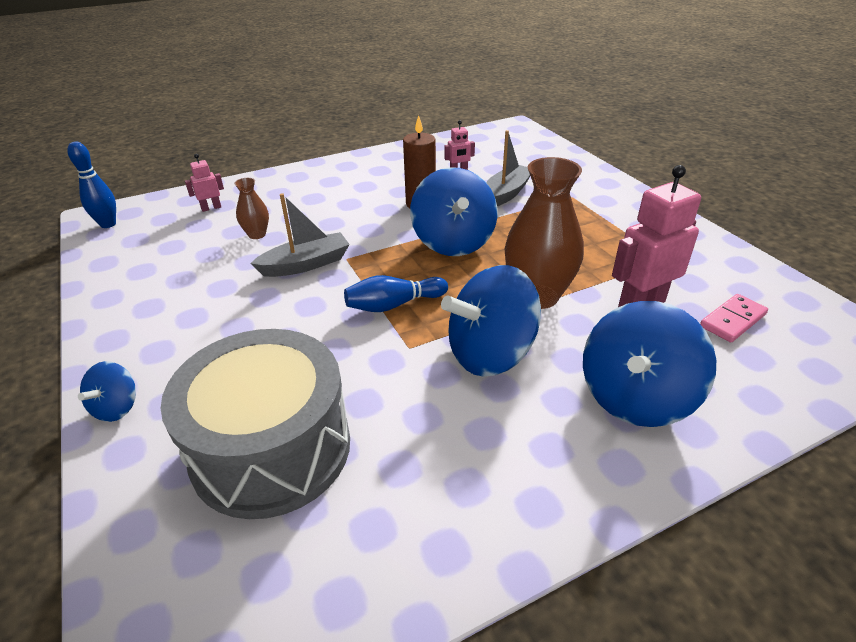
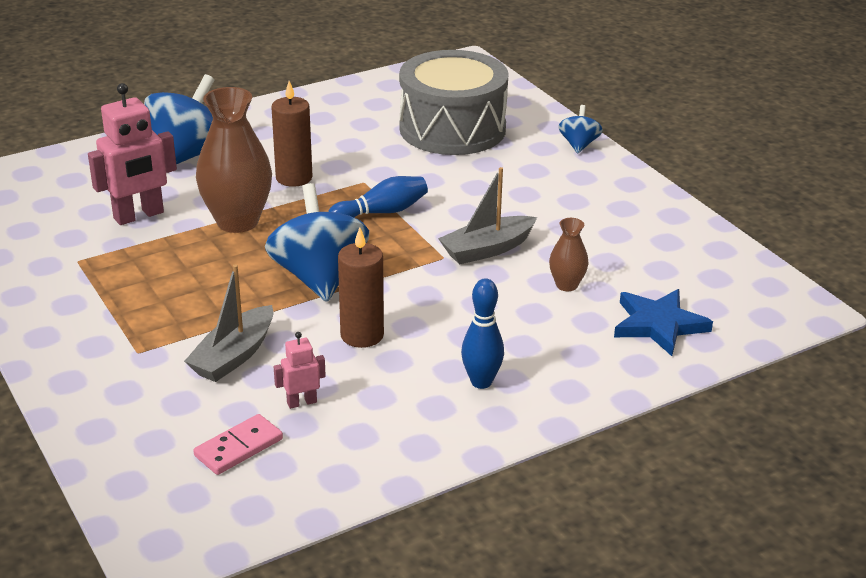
camera: 175 degrees right, 5 degrees down
blue bowling pin [67,142,116,228] -> blue bowling pin moved to [461,278,504,389]
pink robot [185,154,224,212] -> blue star [614,289,713,356]
blue spinning top [441,265,541,377] -> brown candle [271,81,312,187]
pink domino [700,294,768,342] -> pink domino moved to [193,414,283,475]

